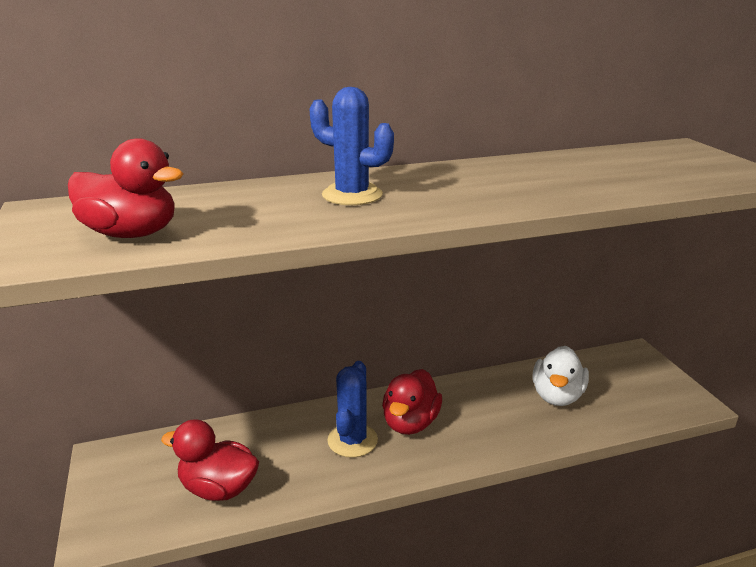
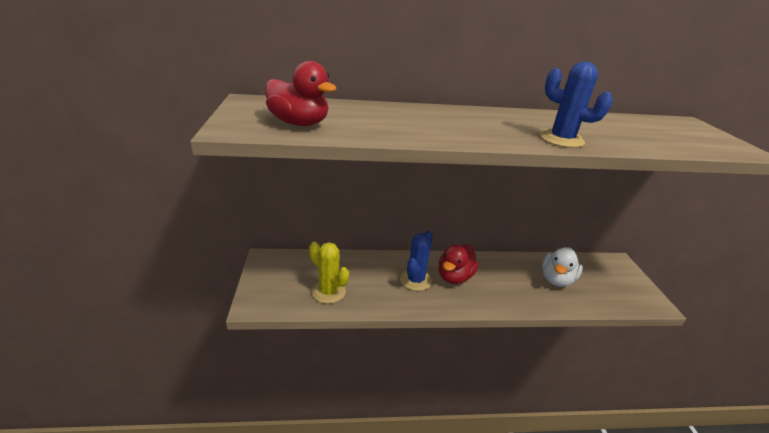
camera: 10 degrees right, 5 degrees up
red duck [161,419,259,501] -> yellow cactus [309,241,349,304]
blue cactus [310,87,394,205] -> blue cactus moved to [540,62,613,148]

